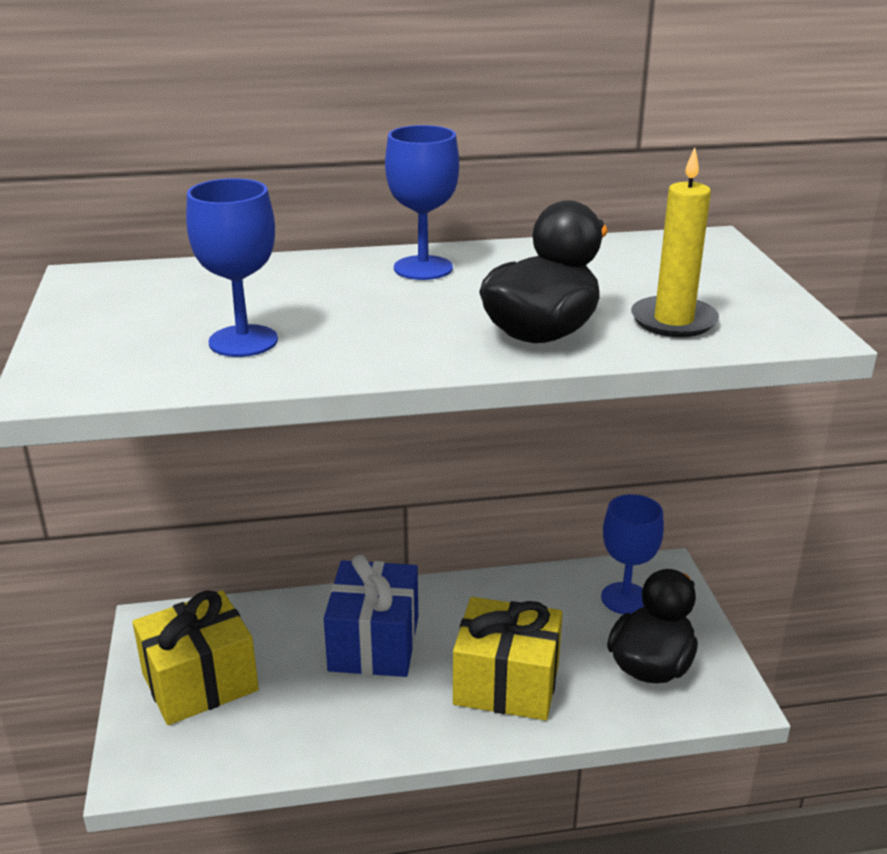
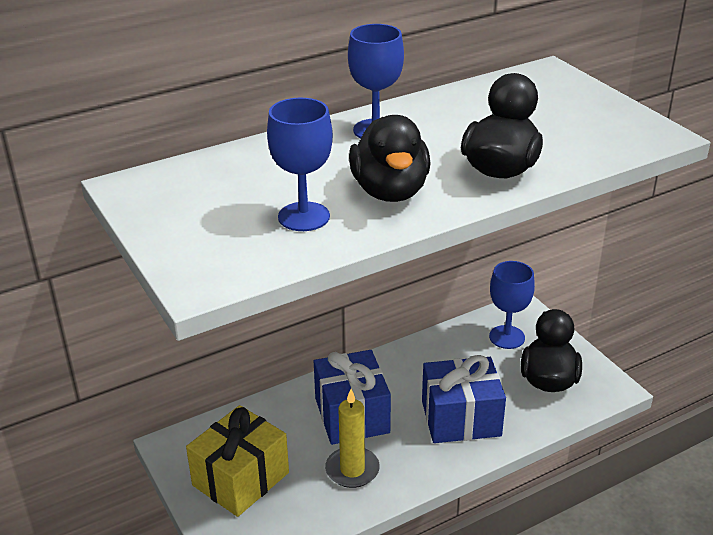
camera: 20 degrees left, 5 degrees up
yellow gift [453,597,563,720] -> blue gift [422,355,506,443]
yellow candle [631,148,719,337] -> yellow candle moved to [325,389,380,488]
none -> black duck [349,115,431,202]

